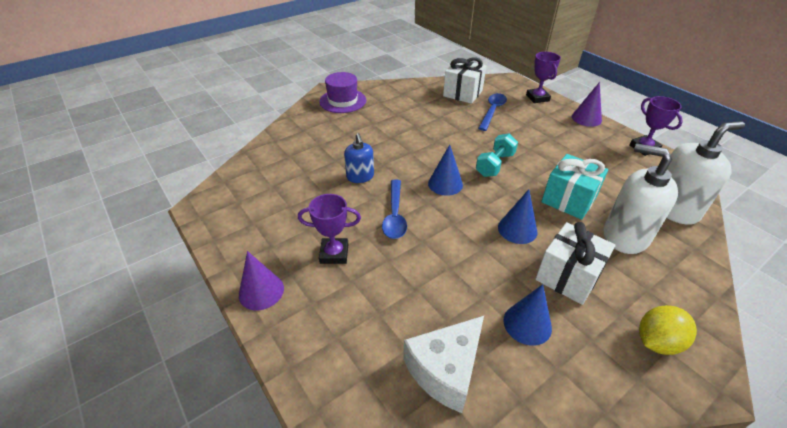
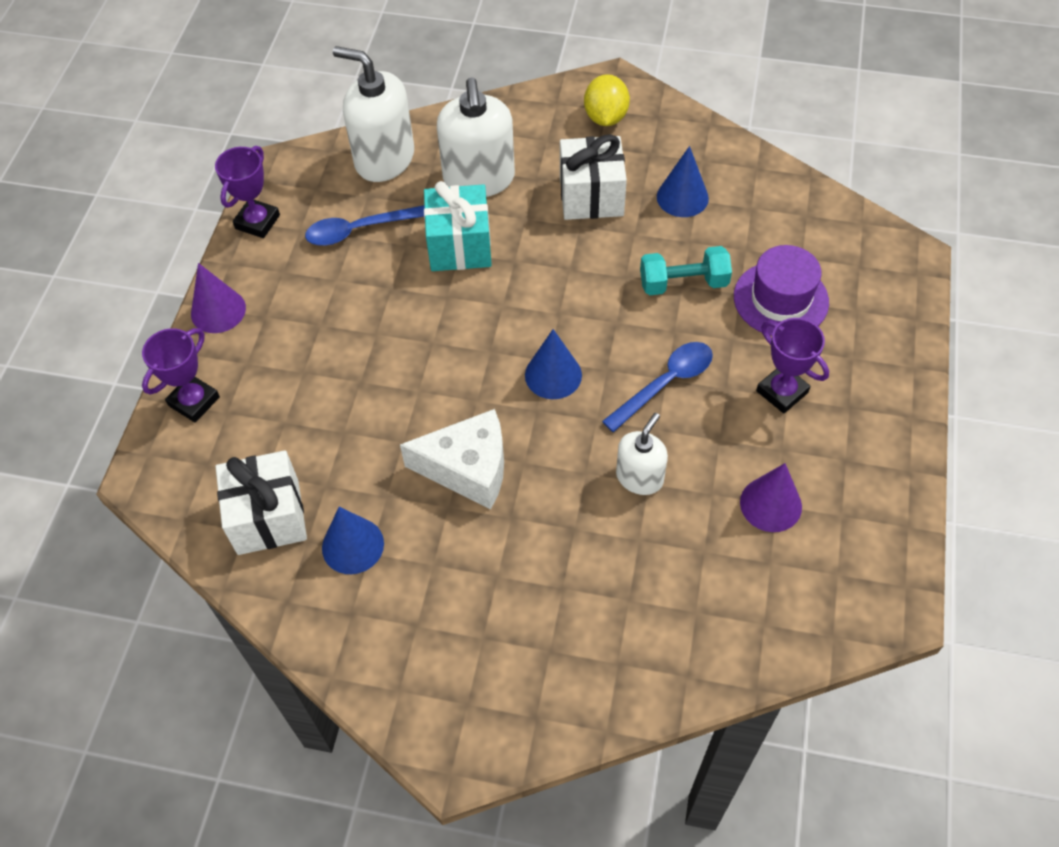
camera: 130 degrees left, 15 degrees up
purple cone [239,251,284,310] -> purple cone moved to [740,463,802,532]
purple hat [319,72,366,113] -> purple hat moved to [734,245,829,336]
blue soap dispenser [344,133,374,183] -> white soap dispenser [616,413,668,495]
white cheese [403,316,484,413] -> white cheese moved to [400,409,504,509]
turquoise dumbbell [476,133,518,177] -> turquoise dumbbell moved to [640,246,732,295]
blue spoon [478,93,507,131] -> blue spoon moved to [305,205,425,246]
blue cone [498,189,538,244] -> blue cone moved to [322,507,384,574]
yellow lemon [639,305,697,355] -> yellow lemon turned 75 degrees clockwise [584,74,630,126]

